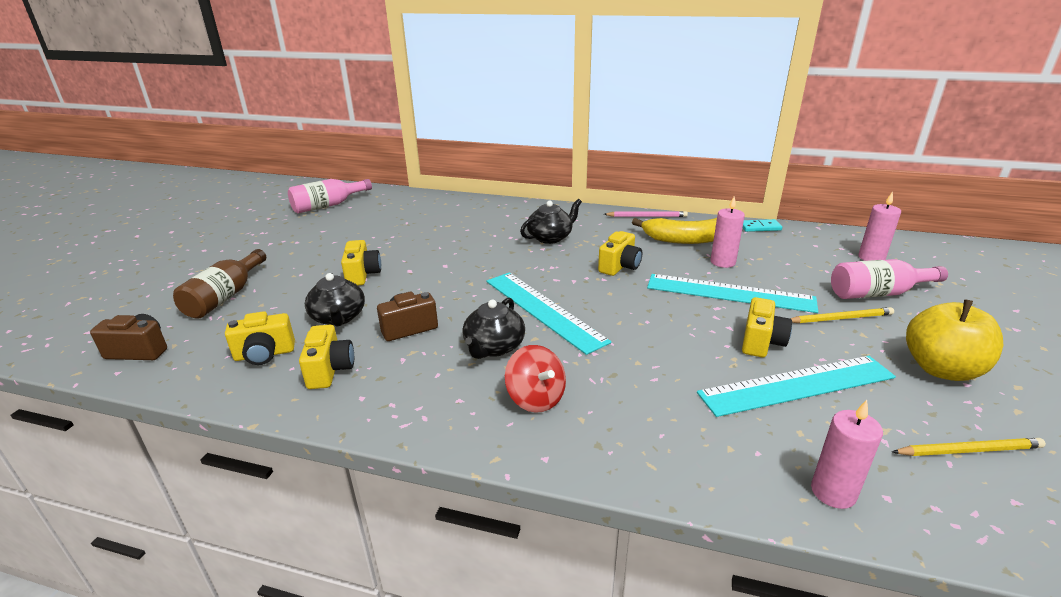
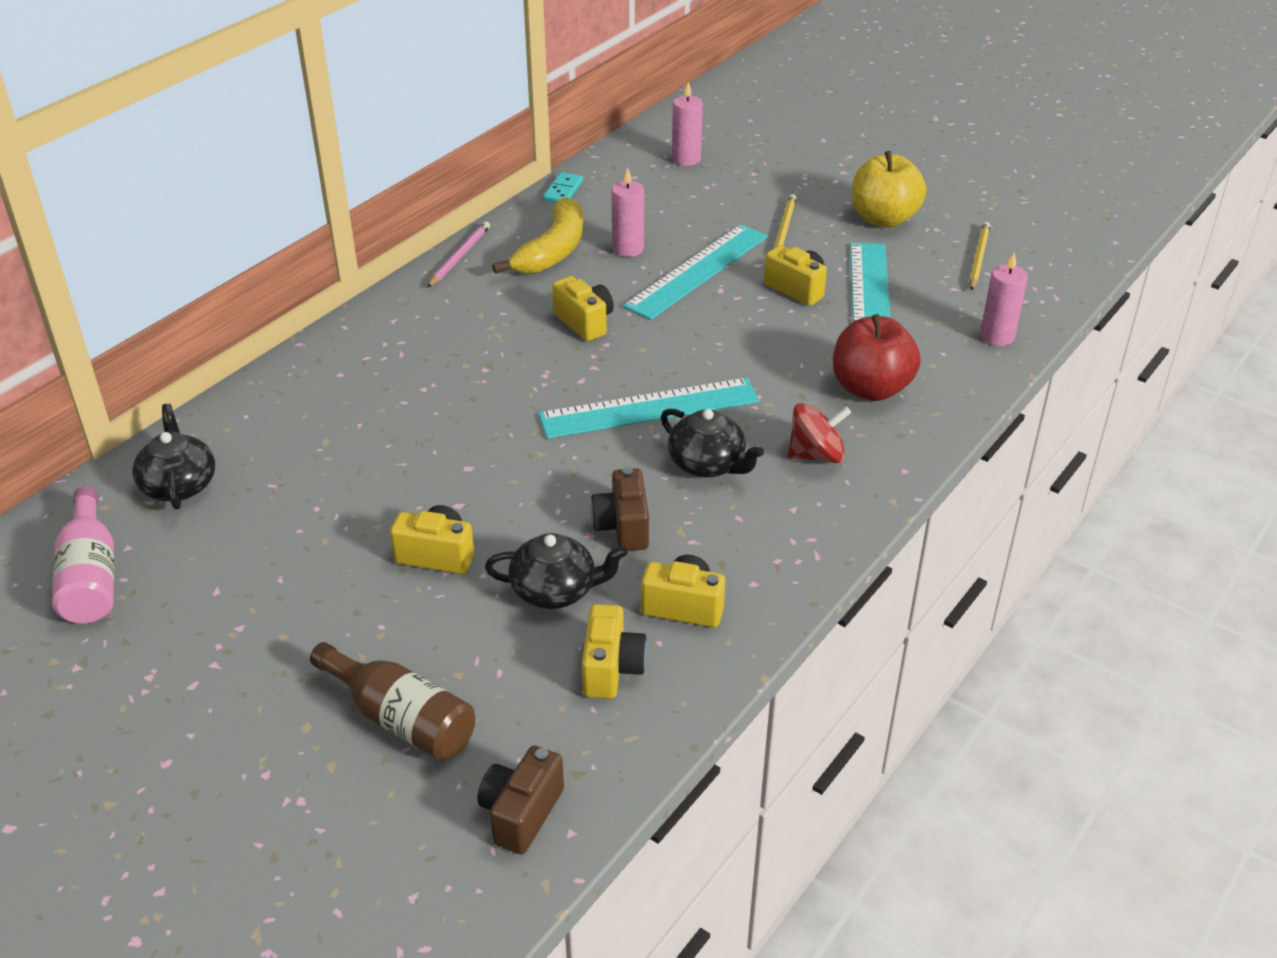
camera: 70 degrees left, 10 degrees up
black teapot [520,199,582,244] -> black teapot moved to [132,404,215,510]
pink bottle [831,259,948,299] -> none
none -> red apple [833,314,921,401]

